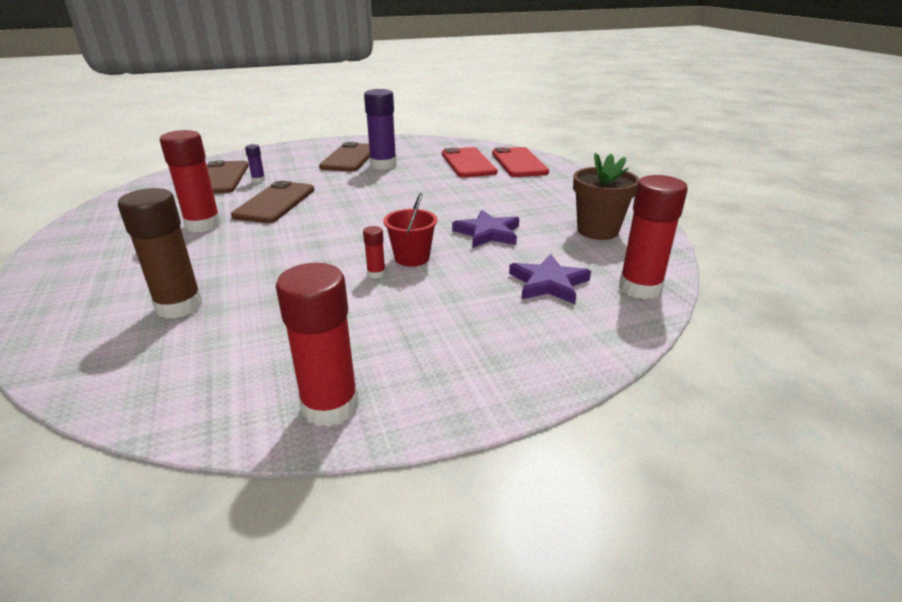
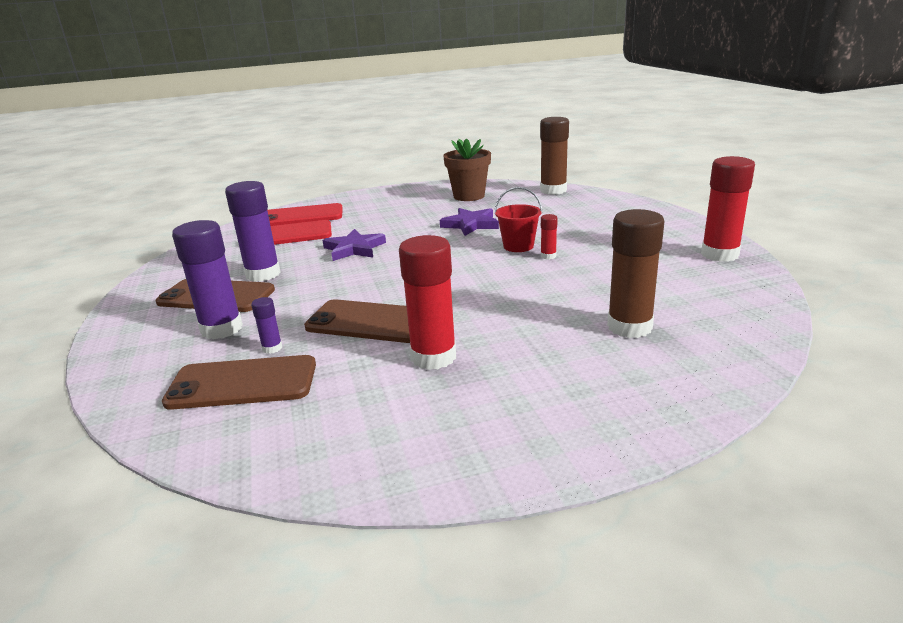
camera: 85 degrees left, 5 degrees down
purple star [509,254,591,304] -> purple star moved to [322,229,386,261]
red glue stick [619,175,688,299] -> brown glue stick [540,117,569,195]
none -> purple glue stick [172,220,243,339]

